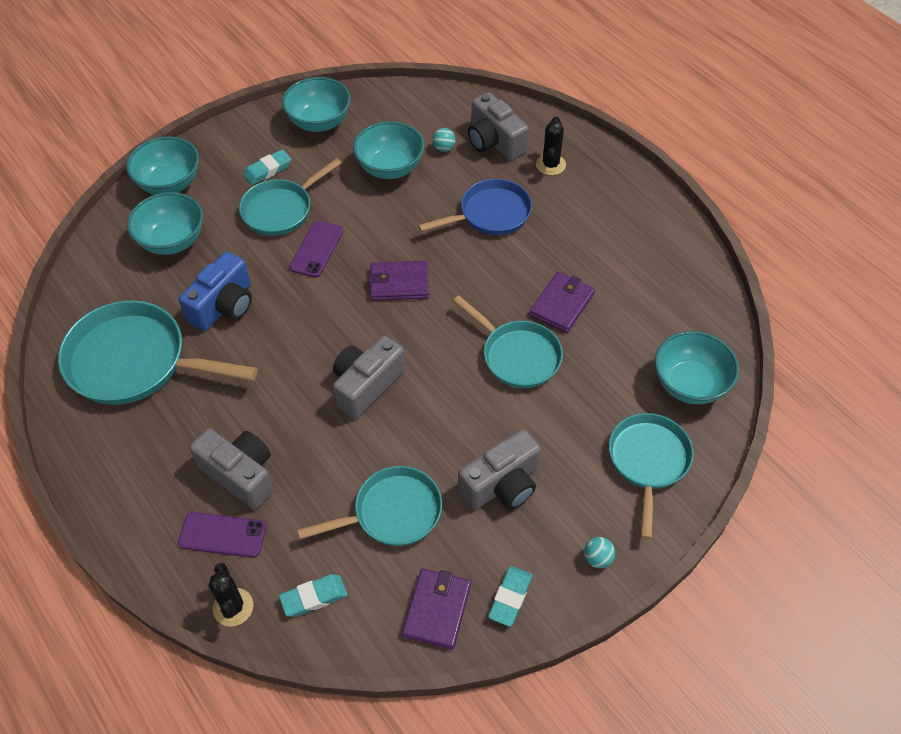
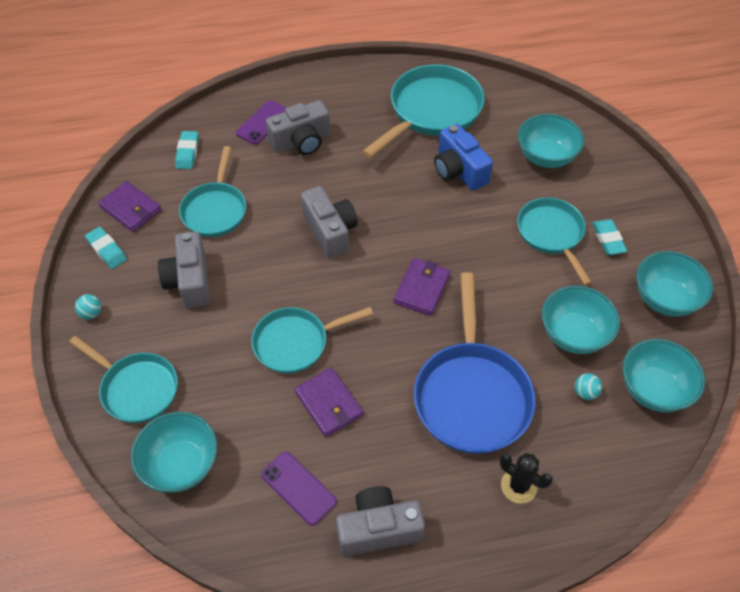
camera: 115 degrees right, 0 degrees up
turquoise bowl [126,136,199,195] -> turquoise bowl moved to [623,339,705,412]
black cactus [209,563,253,627] -> none
purple phone [289,221,343,278] -> purple phone moved to [261,452,337,526]
blue pan [418,179,532,235] -> blue pan [414,272,536,454], size x1.54
grey camera [468,92,529,160] -> grey camera moved to [336,486,425,556]

